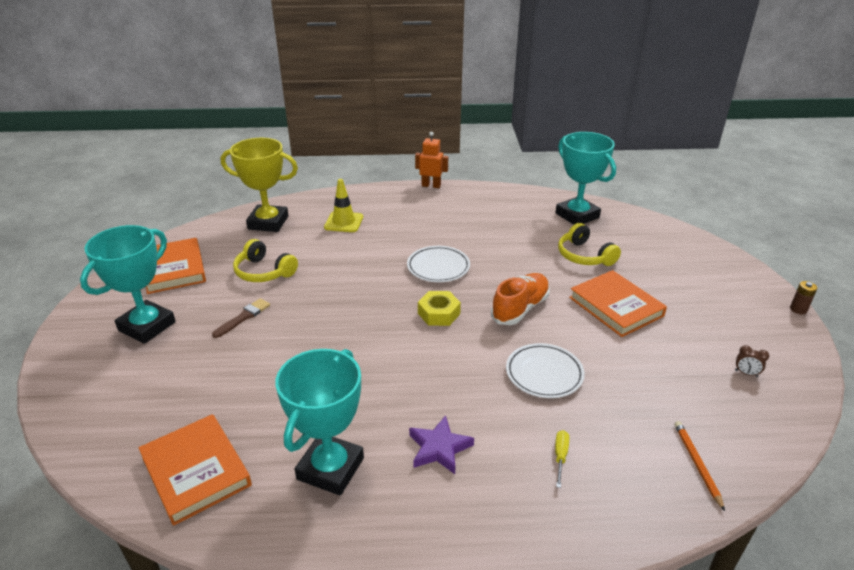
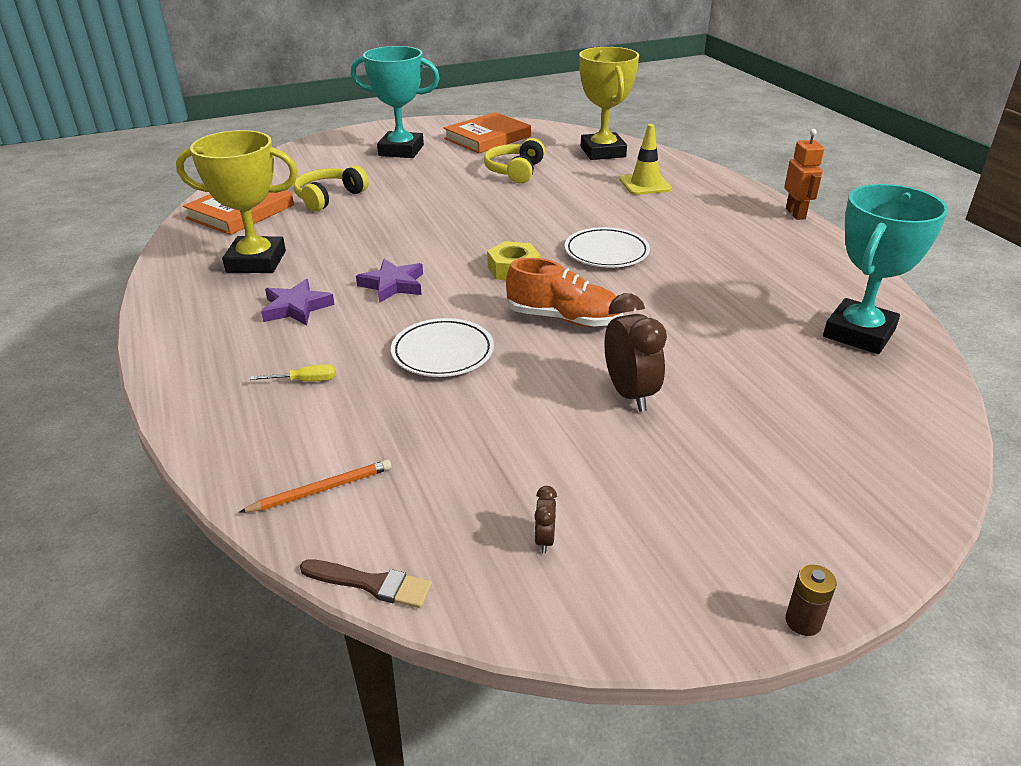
camera: 70 degrees right, 0 degrees up
brown brush [212,298,270,338] -> brown brush moved to [300,559,432,608]
turquoise trophy [275,349,364,495] -> yellow trophy [176,130,298,273]
yellow headphones [558,223,621,266] -> yellow headphones moved to [294,165,369,212]
orange book [569,270,667,337] -> brown clock [605,293,667,412]
none -> purple star [356,259,423,303]

